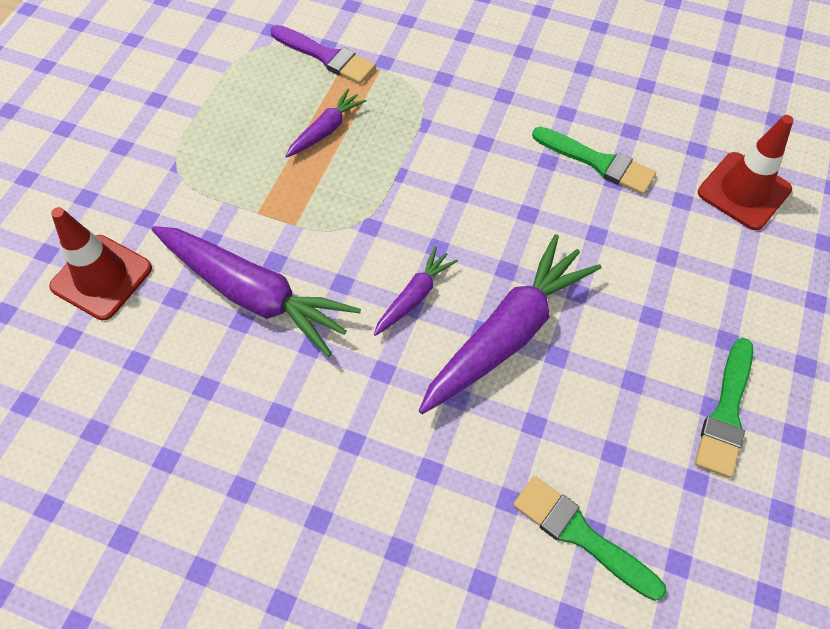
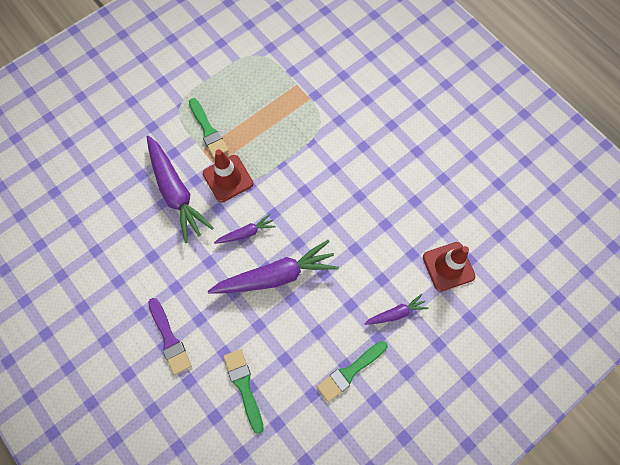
camera: 30 degrees right, 10 degrees up
red traffic cone [49,207,152,320] -> red traffic cone moved to [203,149,253,202]
purple brush [270,25,376,84] -> purple brush moved to [148,298,192,375]
purple carrot [286,89,366,157] -> purple carrot moved to [364,294,429,325]
green brush [532,127,656,195] -> green brush moved to [189,98,229,158]

